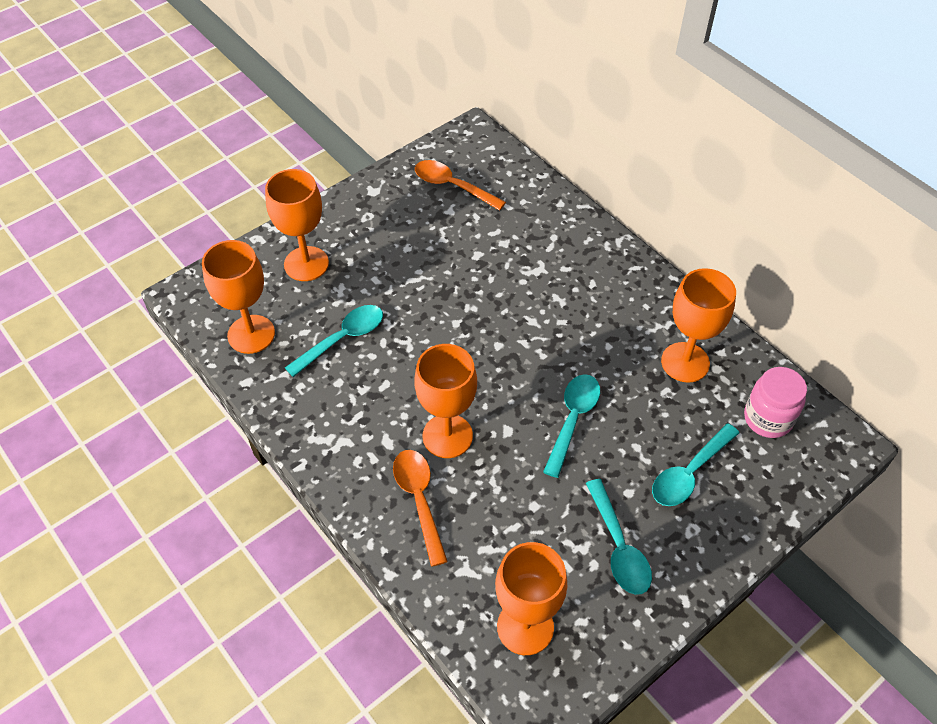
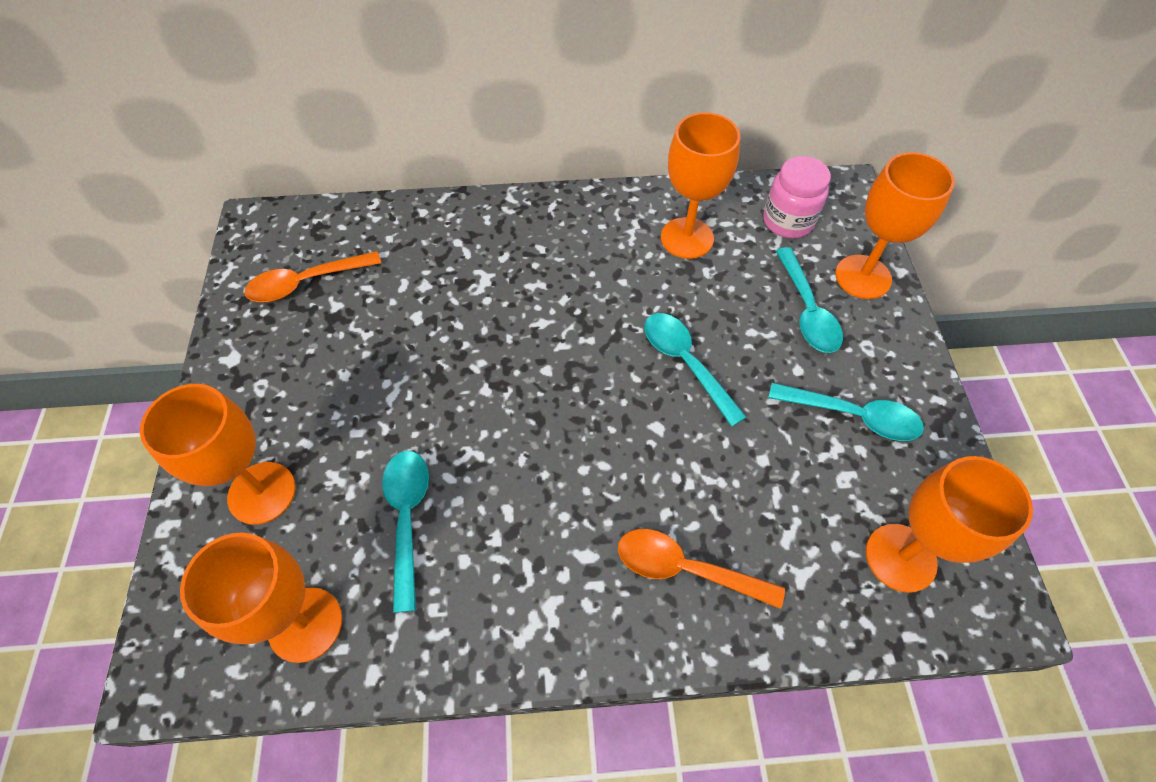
camera: 55 degrees left, 5 degrees up
orange goblet [414,344,477,458] -> orange goblet moved to [835,152,955,299]

